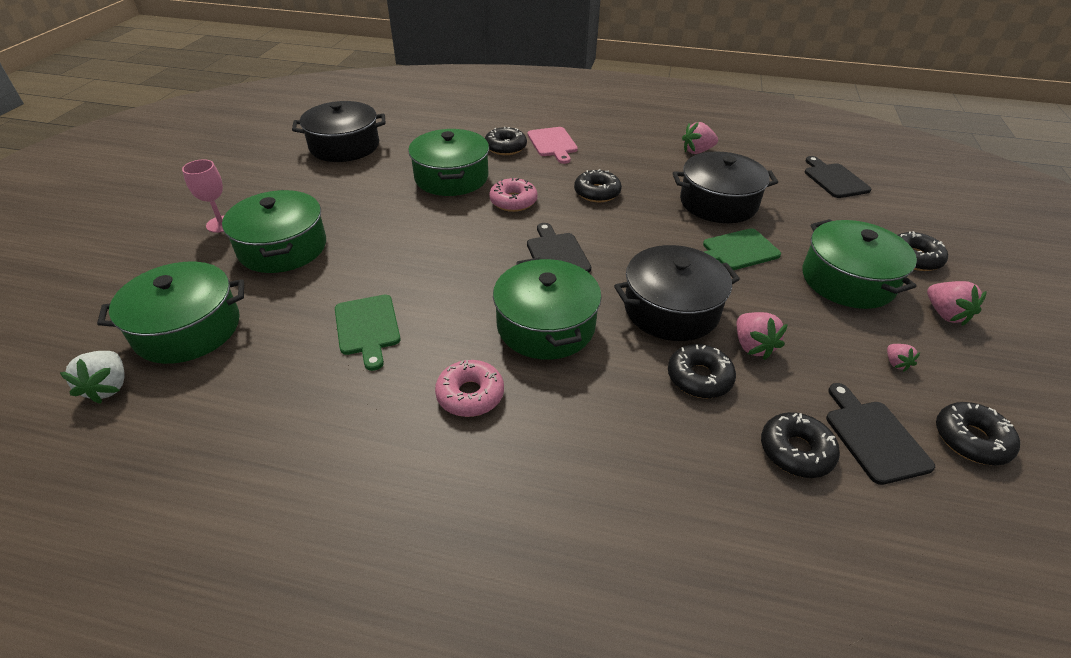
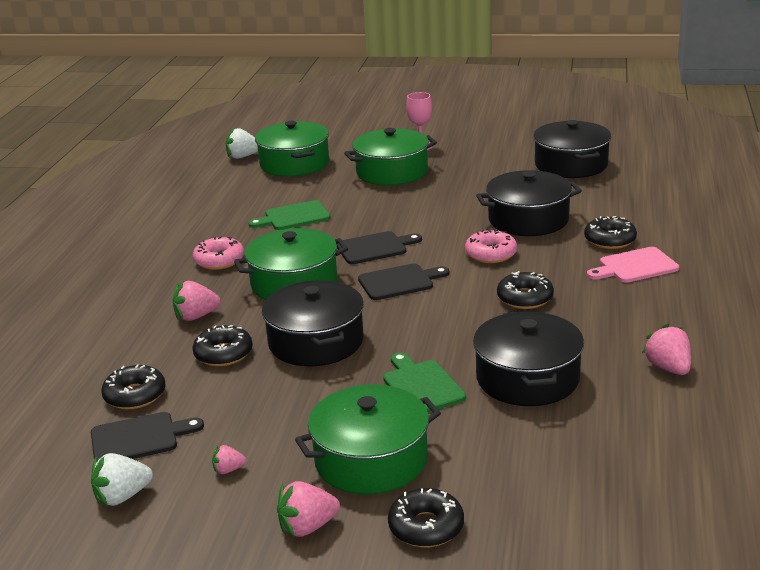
camera: 90 degrees right, 15 degrees down
green pot [408,129,489,196] -> black pot [476,170,582,236]
pink strawberry [736,312,788,360] -> pink strawberry moved to [173,281,221,321]
black cutting board [805,156,871,198] -> black cutting board moved to [337,231,422,264]
black donut [936,402,1020,465] -> white strawberry [91,453,153,506]

